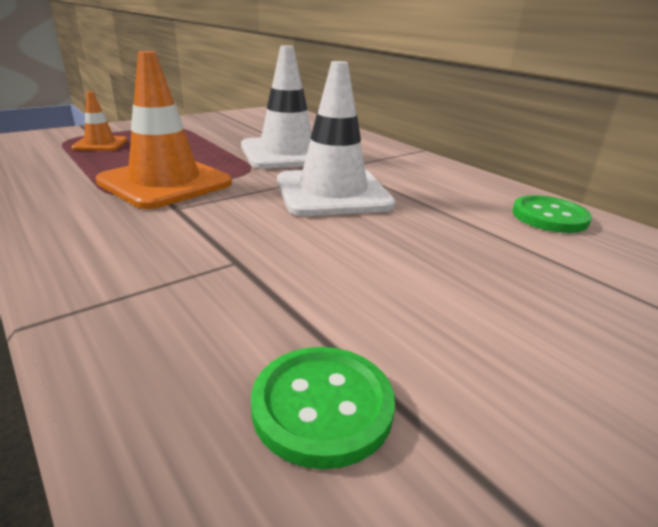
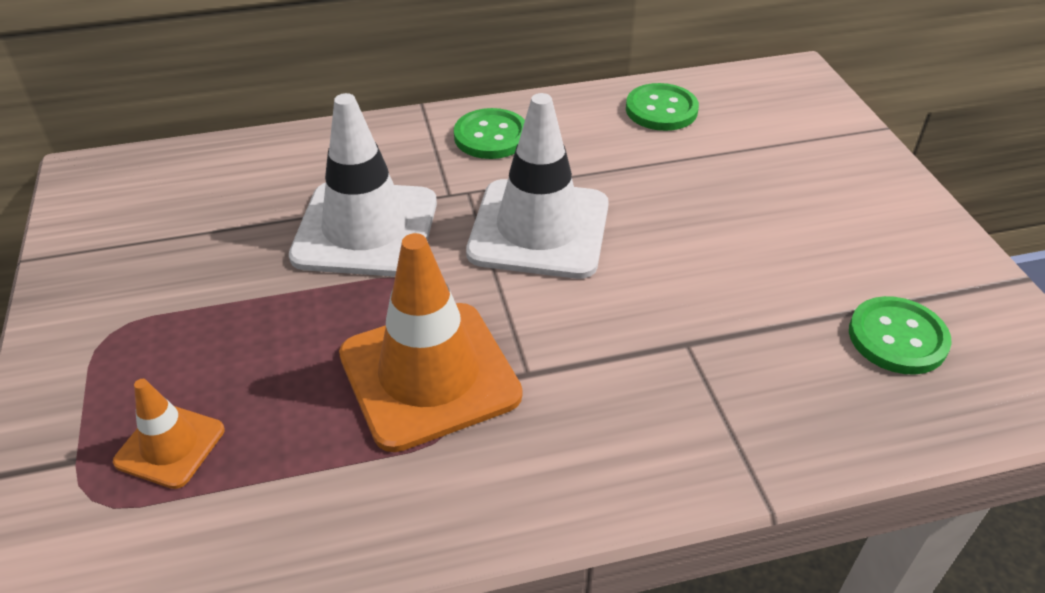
camera: 65 degrees left, 15 degrees up
none -> green button [454,108,525,159]

